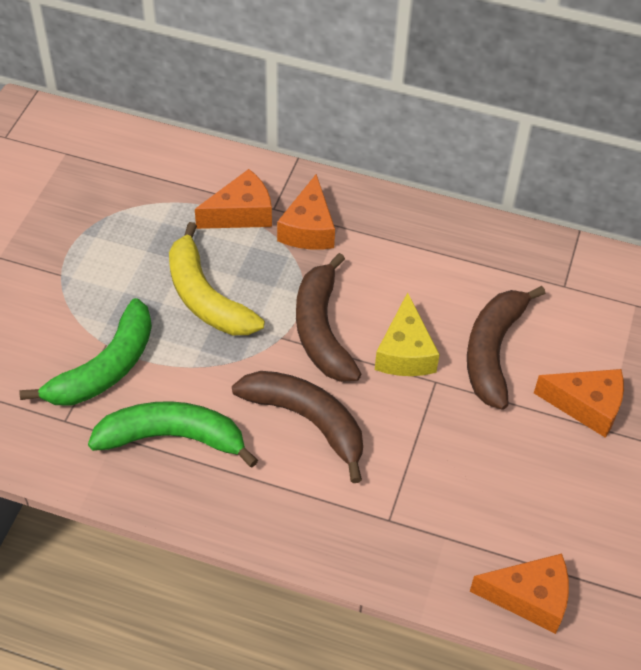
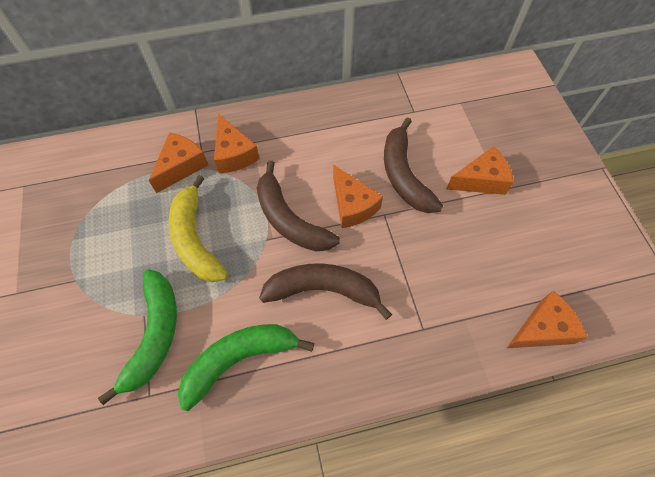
camera: 30 degrees left, 10 degrees up
yellow banana [169,222,265,335] -> yellow banana turned 45 degrees clockwise [169,175,228,282]
yellow cheese [375,292,440,376] -> orange cheese [333,164,383,228]

